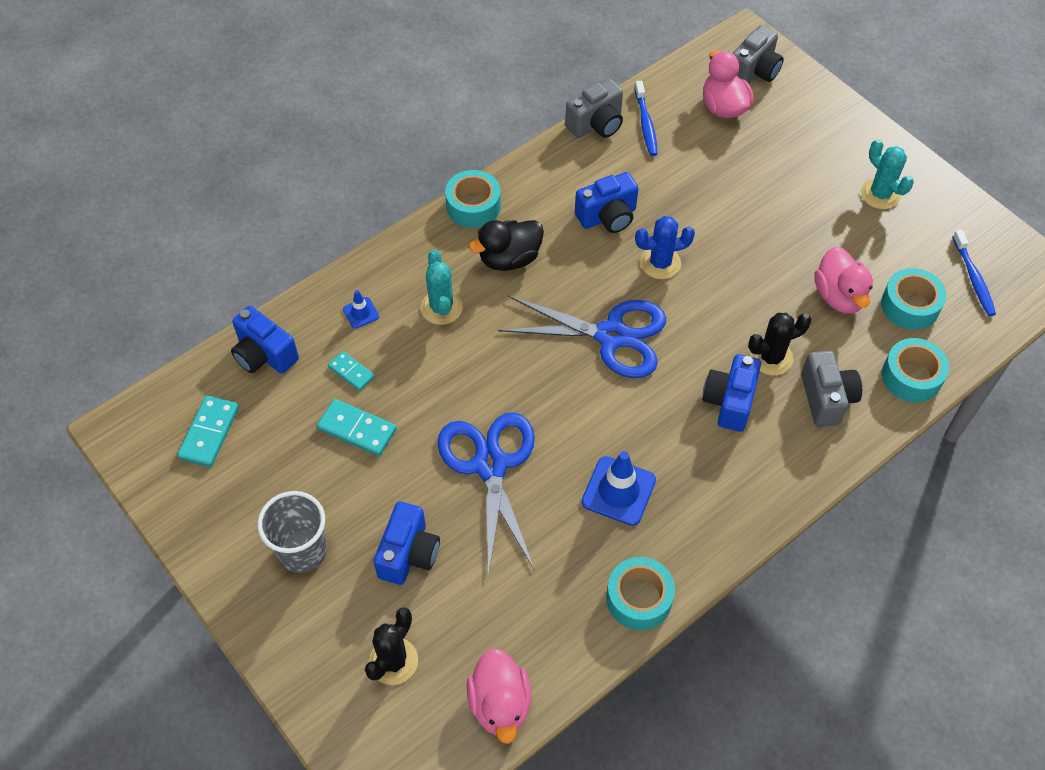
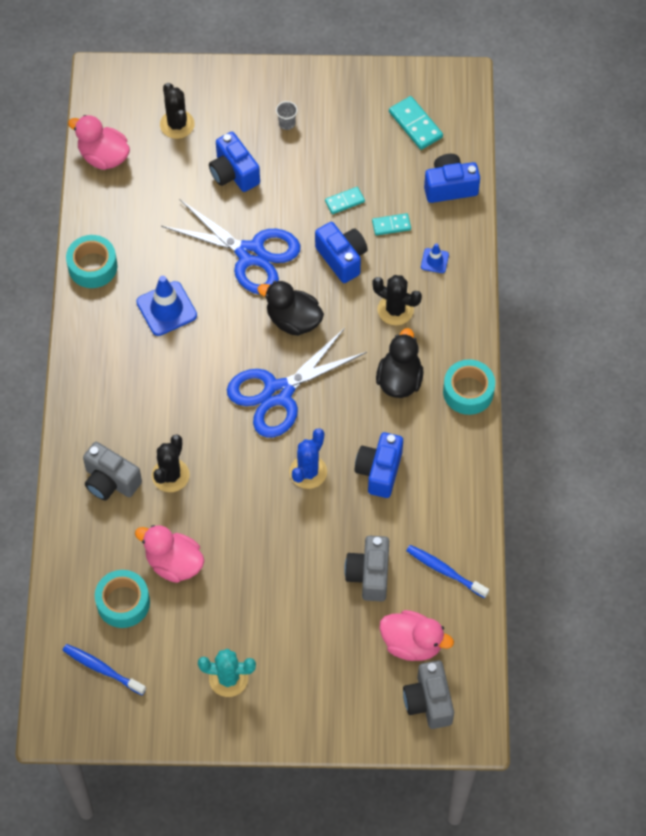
camera: 130 degrees right, 5 degrees up
grey cup [258,491,327,573] -> grey cup [276,101,298,130], size x0.46
turquoise domino [317,399,397,456] -> turquoise domino [325,187,365,214], size x0.63
turquoise cactus [421,250,463,325] -> black cactus [372,275,422,325]
grey camera [565,79,623,138] -> grey camera moved to [344,536,389,601]
blue camera [702,354,761,432] -> blue camera moved to [315,222,368,283]
turquoise tape [882,338,949,402] -> none
none -> black duck [257,281,324,336]

